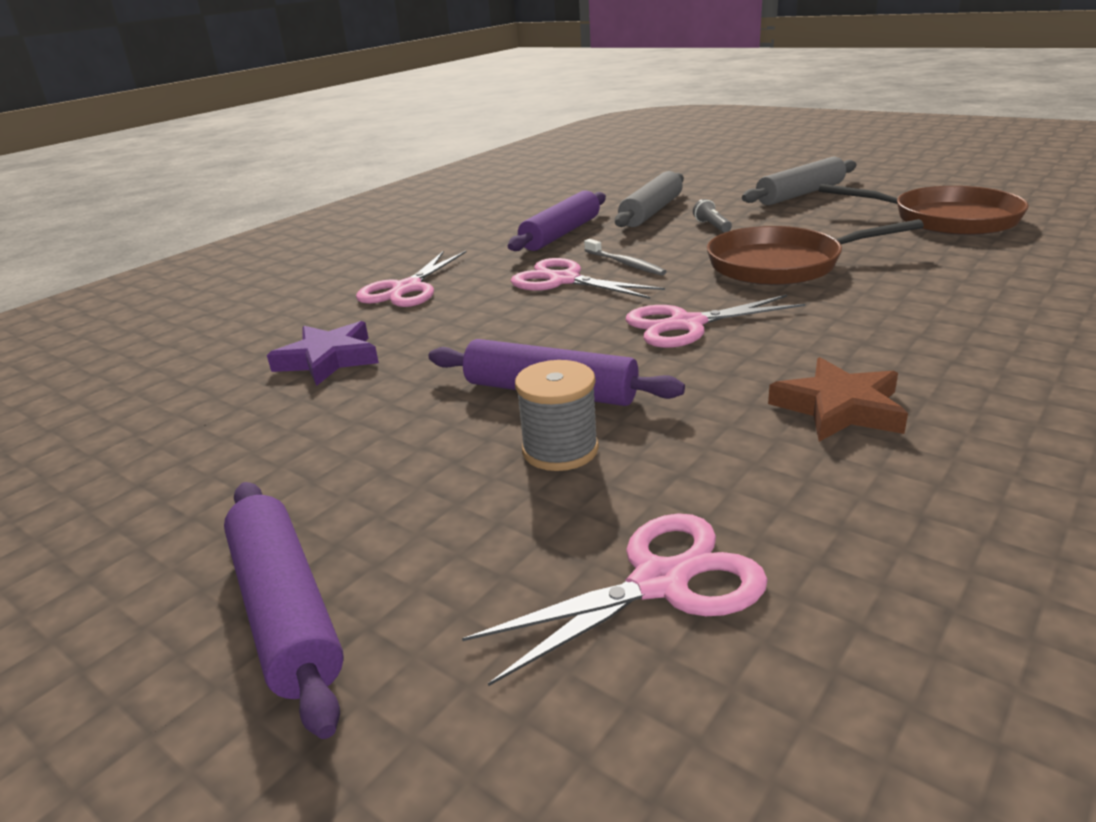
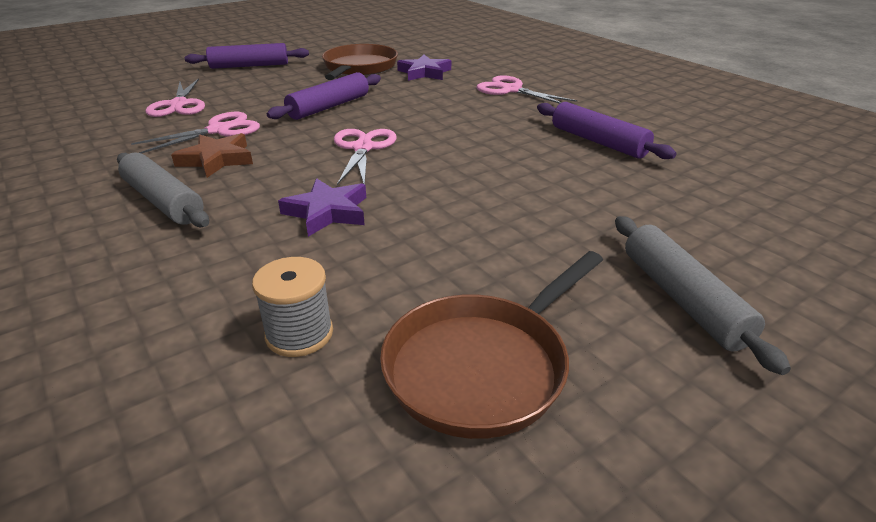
camera: 105 degrees right, 5 degrees up
pink scissors [511,258,665,299] -> pink scissors moved to [131,112,260,154]
grey spool [515,360,599,471] -> grey spool moved to [252,257,333,357]
grey toothbrush [584,239,667,276] -> none
grey rolling pin [615,171,684,227] -> grey rolling pin moved to [117,153,209,227]
grey flashlight [693,199,732,233] -> none
brown pan [707,219,924,285] -> brown pan moved to [322,44,398,80]
none -> purple star [278,178,366,237]

